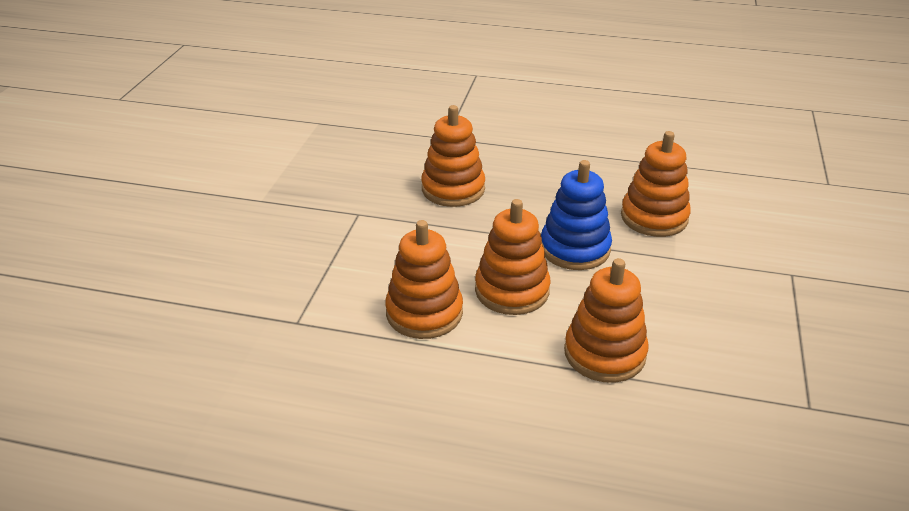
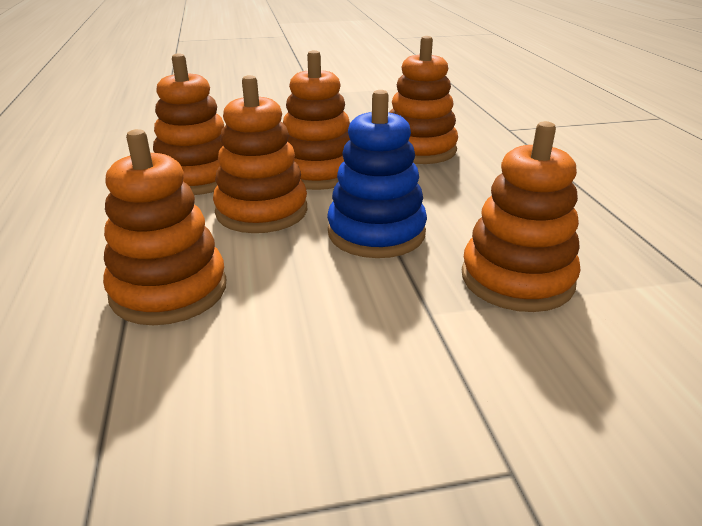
camera: 65 degrees right, 5 degrees down
none -> orange stacking toy [283,50,350,190]

